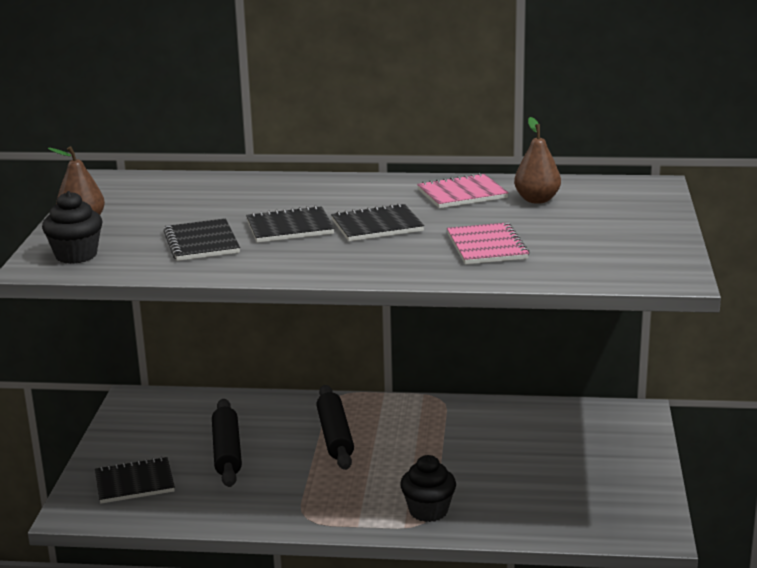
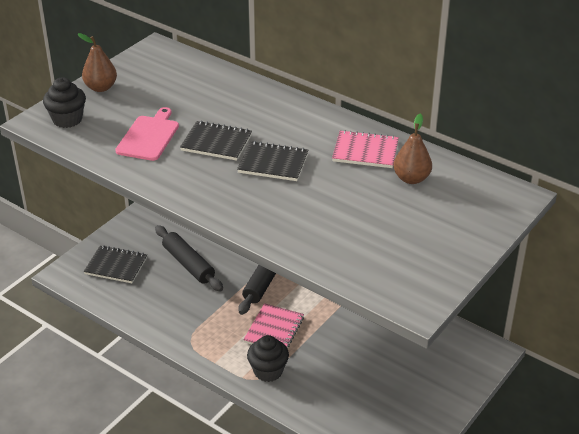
camera: 30 degrees right, 15 degrees up
black notebook [163,218,240,261] -> pink cutting board [115,107,179,161]
black rolling pin [212,399,242,487] -> black rolling pin turned 60 degrees counterclockwise [155,225,223,292]
pink notebook [447,222,530,264] -> pink notebook moved to [243,303,304,349]

